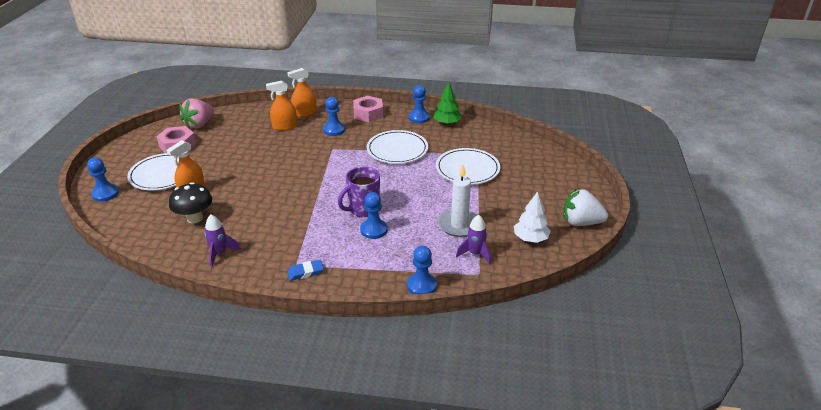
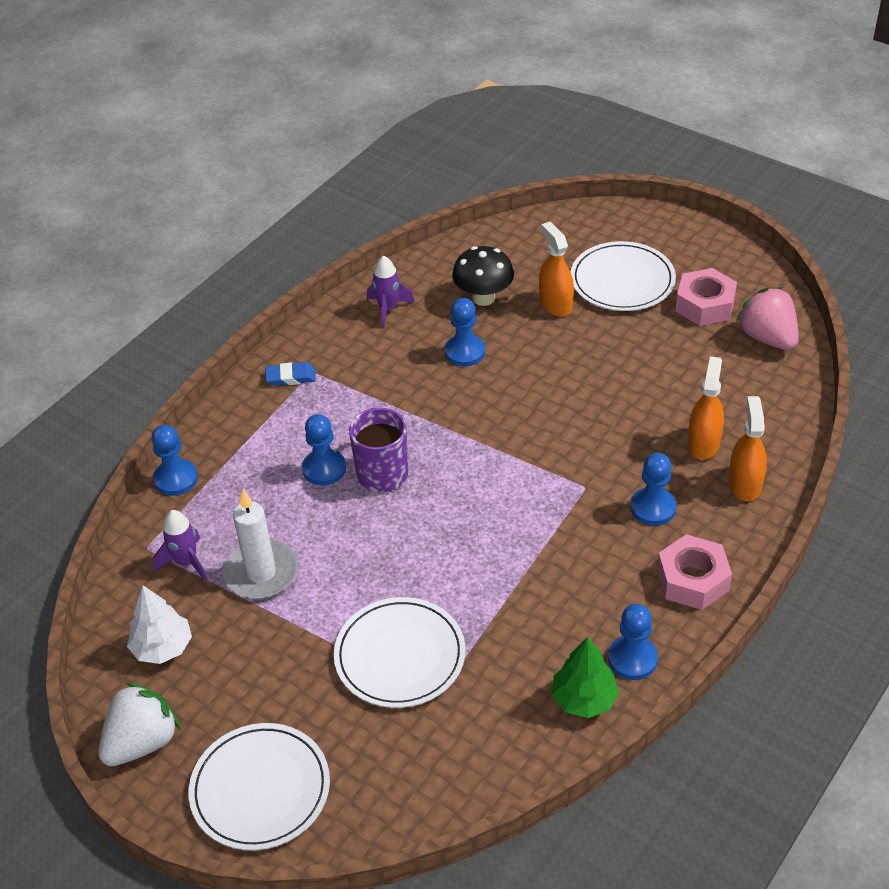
camera: 120 degrees right, 10 degrees up
blue pawn [87,157,119,202] -> blue pawn moved to [445,298,485,367]
blue eraser [287,260,324,281] -> blue eraser turned 75 degrees clockwise [265,362,316,386]
white plate [367,130,428,164] -> white plate moved to [189,723,330,850]

